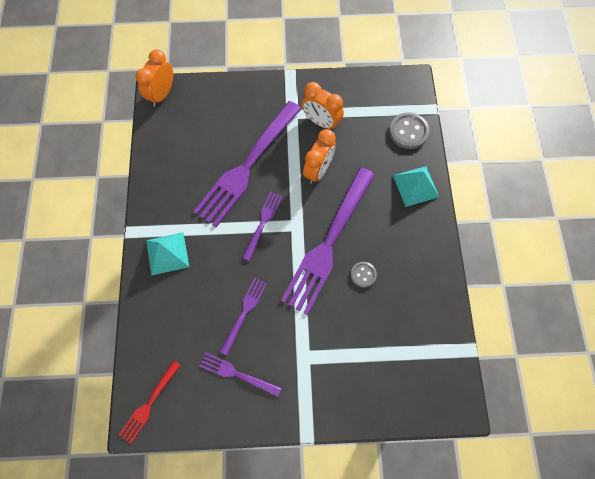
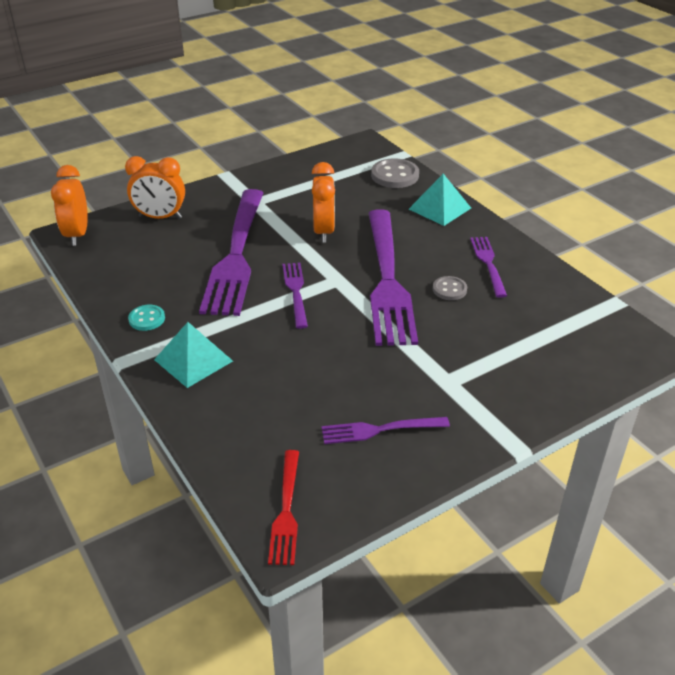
camera: 30 degrees left, 30 degrees down
purple fork [220,278,267,356] -> purple fork moved to [470,237,507,298]
orange clock [302,82,344,130] -> orange clock moved to [125,156,185,219]
none -> turquoise button [128,305,165,331]

